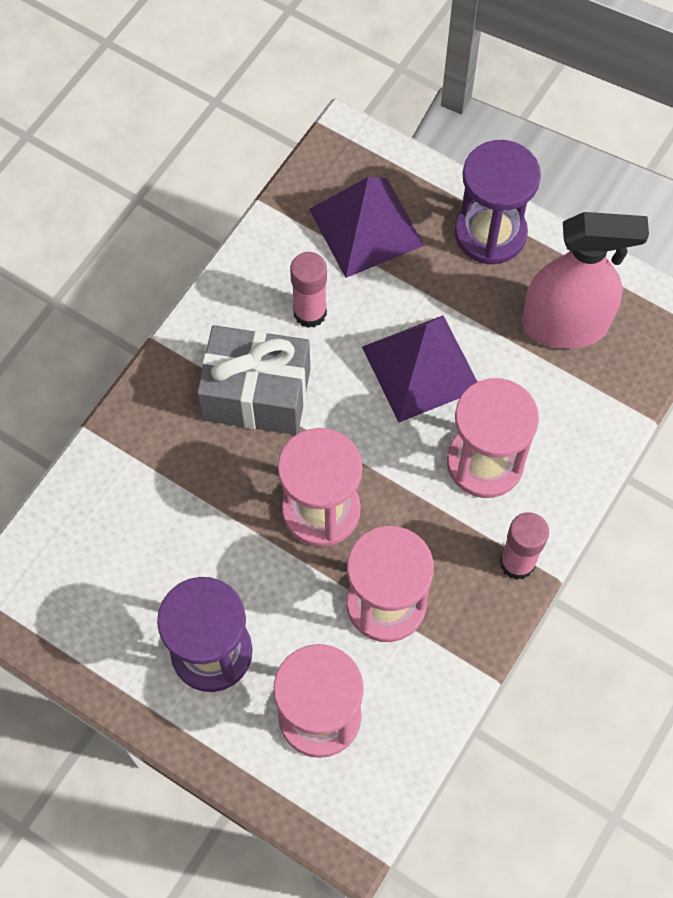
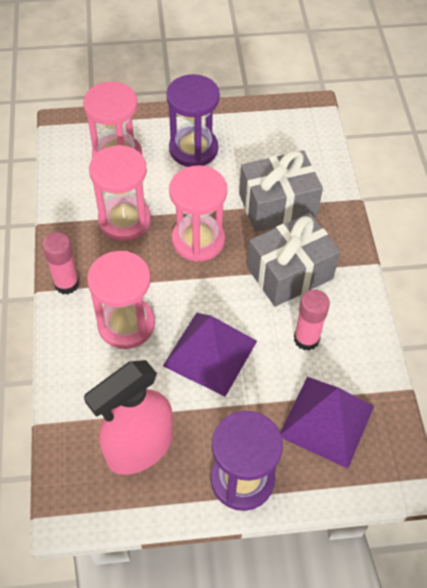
camera: 140 degrees right, 10 degrees down
none -> grey gift [239,150,323,232]

